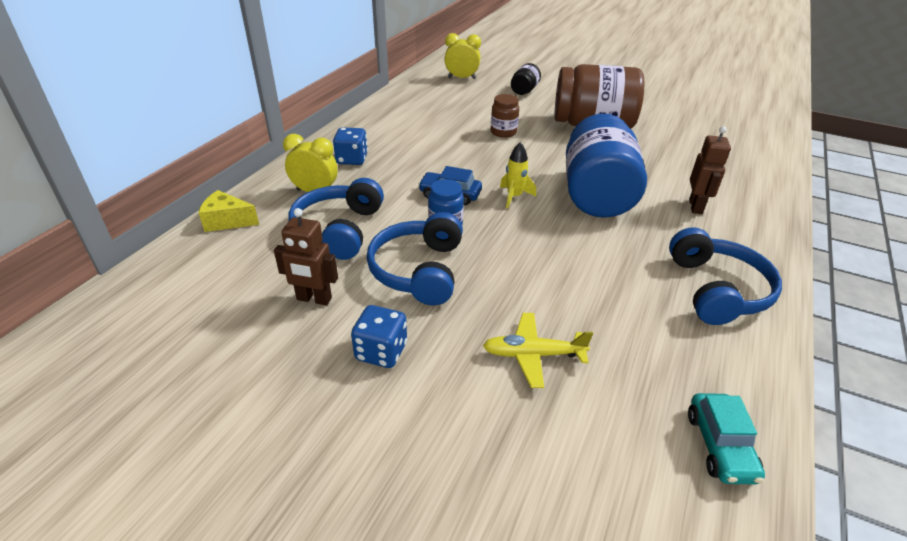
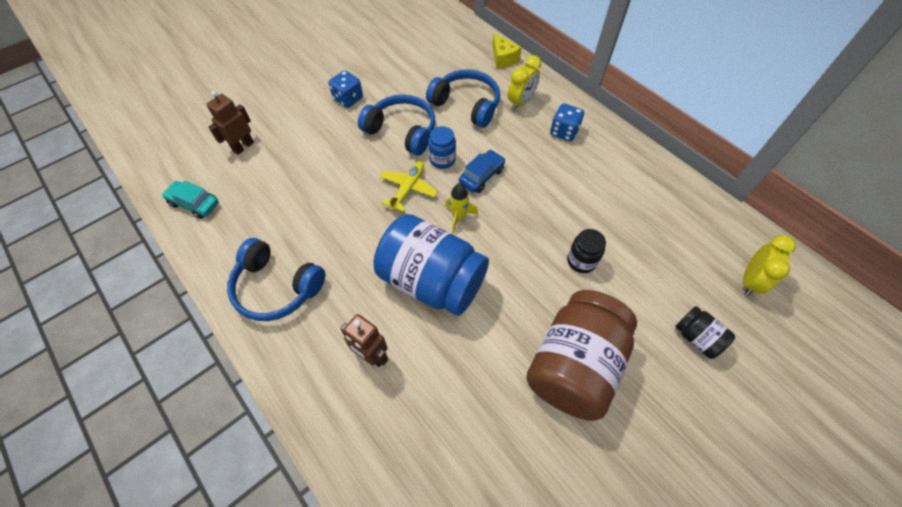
camera: 115 degrees right, 20 degrees up
yellow cheese [199,190,259,232] -> yellow cheese turned 120 degrees clockwise [492,33,522,69]
brown robot [274,208,338,306] -> brown robot moved to [206,91,254,155]
yellow plane [483,313,593,388] -> yellow plane moved to [380,161,438,212]
brown jar [491,94,519,138] -> black jar [567,229,606,273]

